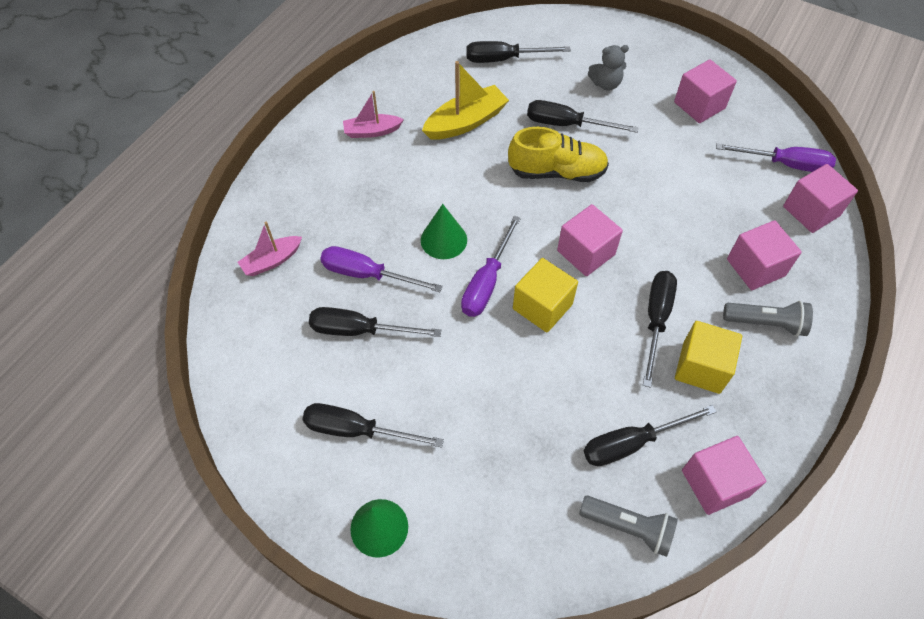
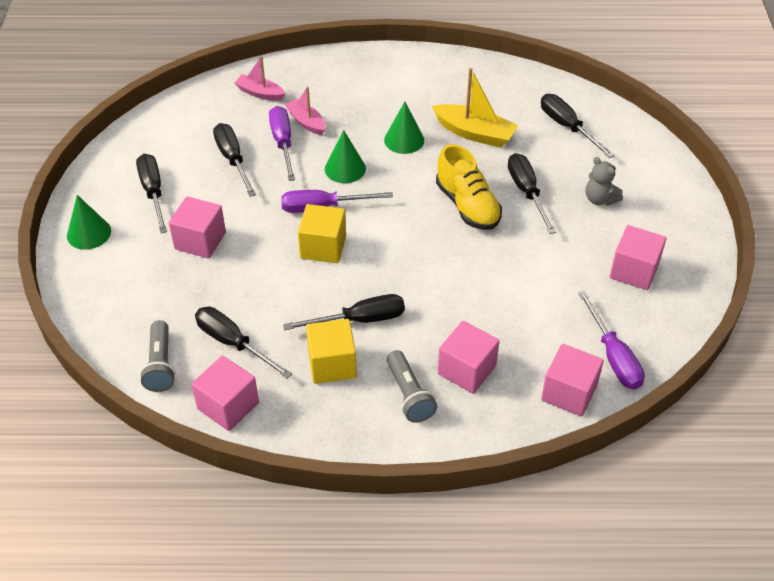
camera: 60 degrees right, 10 degrees down
pink boat [343,91,404,138] -> pink boat moved to [285,86,325,135]
pink cube [557,204,623,276] -> pink cube moved to [169,196,226,258]
none -> green cone [384,102,424,154]

